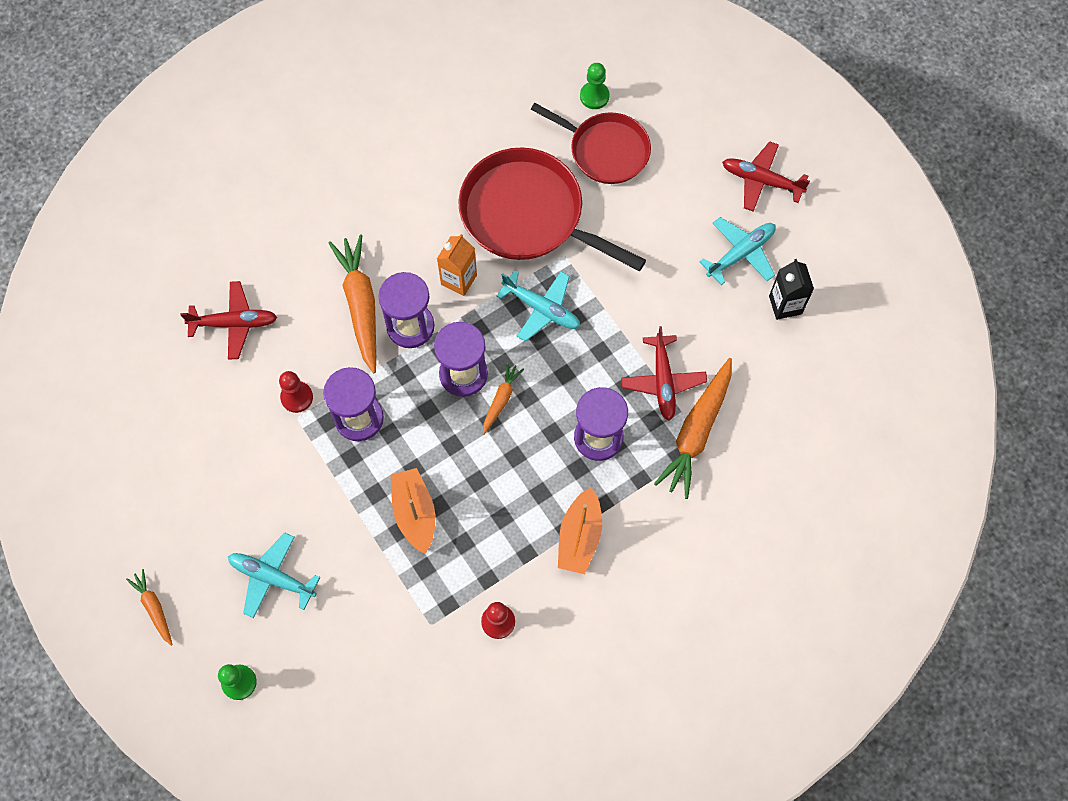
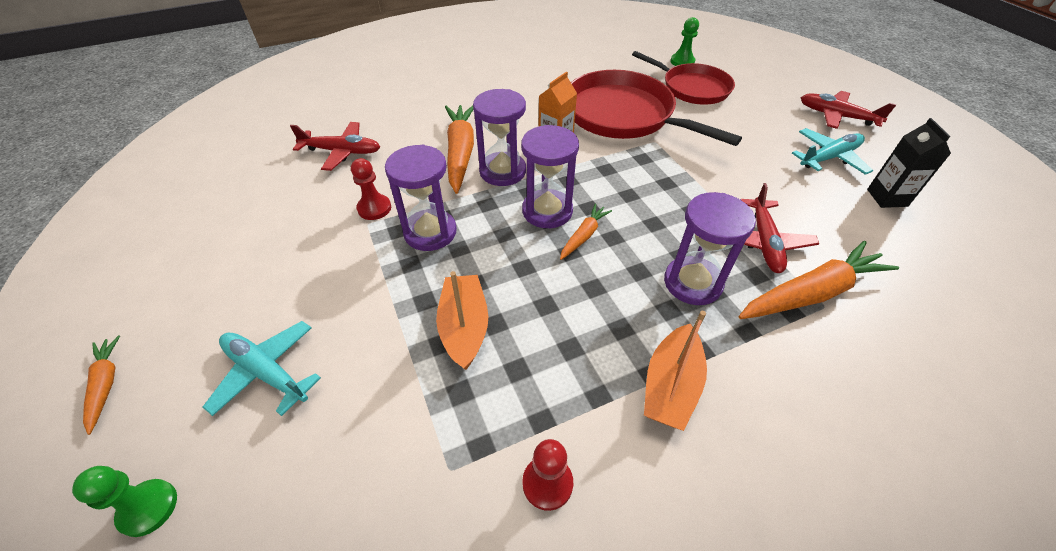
camera: 10 degrees right, 20 degrees down
turquoise plane [496,270,580,342] -> none
orange carrot [654,358,732,499] -> orange carrot turned 150 degrees counterclockwise [739,241,899,319]

